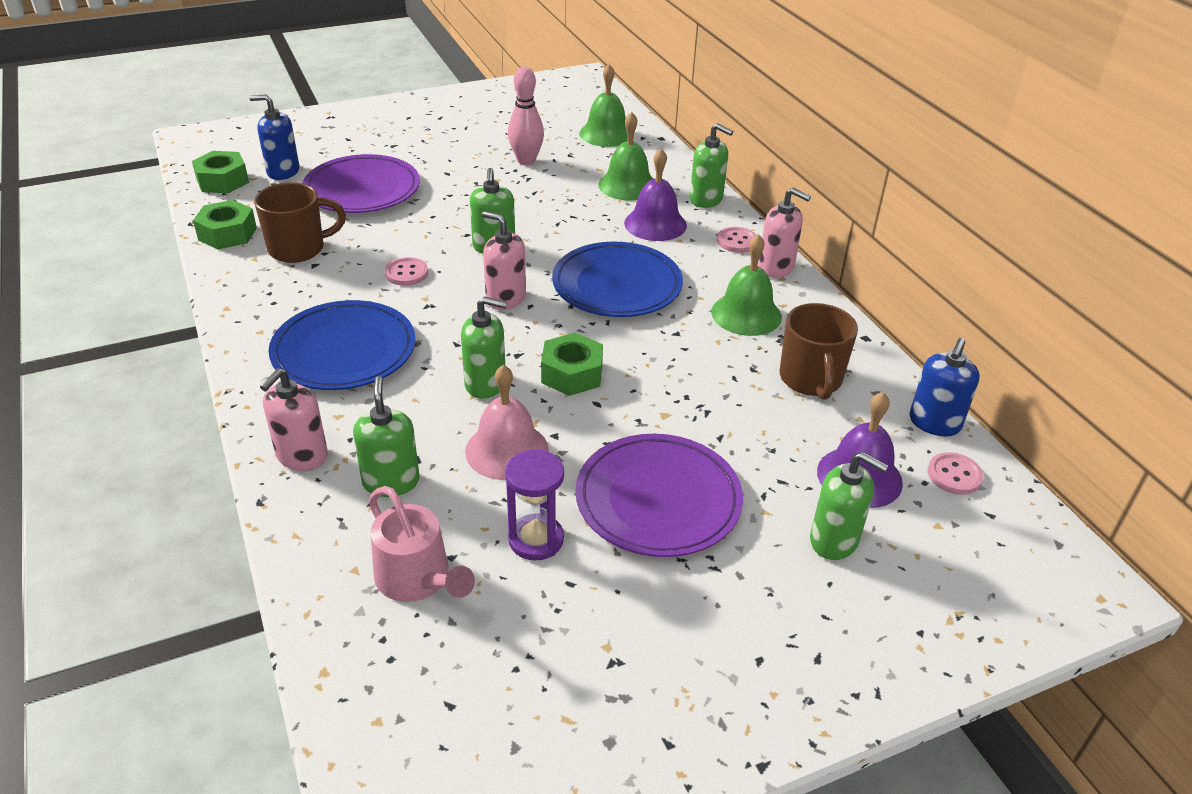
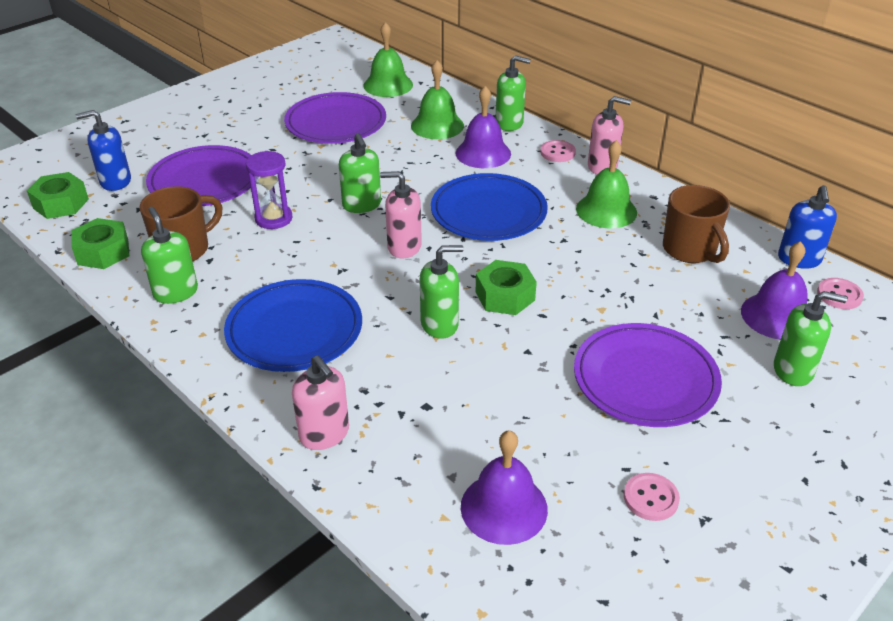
camera: 20 degrees left, 0 degrees up
pink soap dispenser [260,368,328,471] -> pink soap dispenser turned 45 degrees counterclockwise [292,355,349,450]
green soap dispenser [353,376,420,497] -> green soap dispenser moved to [141,207,198,304]
pink watering can [369,486,475,602] -> purple bell [461,430,548,545]
pink button [385,257,428,286] -> pink button moved to [624,473,680,521]
pink bell [465,365,549,480] -> none
purple hourglass [505,450,564,561] -> purple hourglass moved to [246,151,293,229]
pink bowling pin [508,67,544,165] -> purple plate [284,92,386,144]

